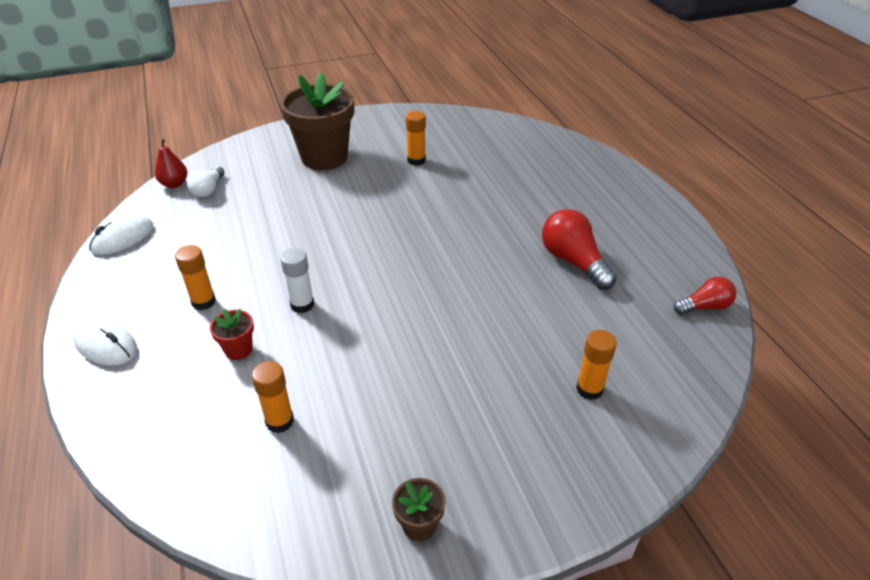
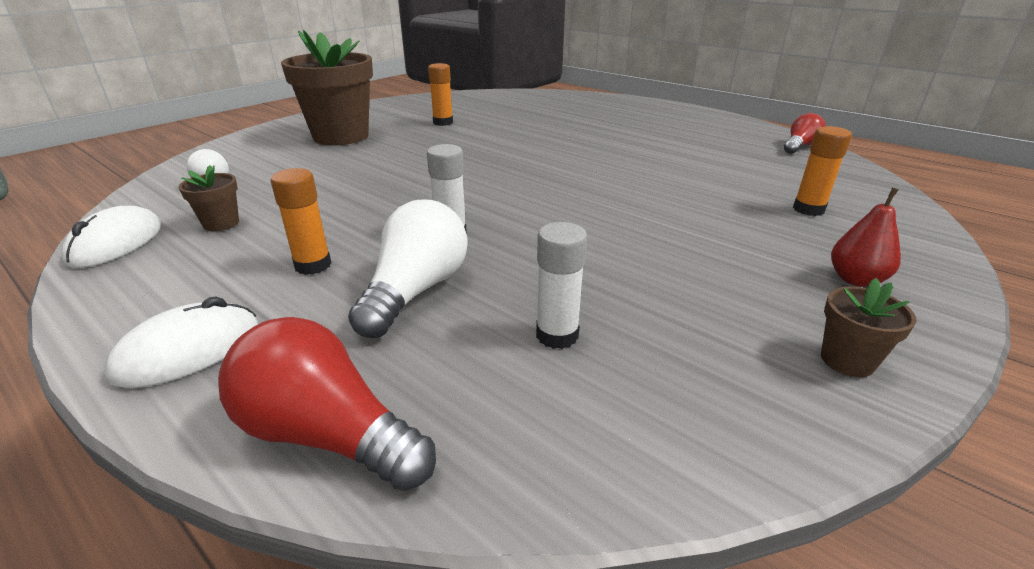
camera: 30 degrees left, 10 degrees down
white mouse [73,317,137,366] -> white mouse turned 45 degrees counterclockwise [104,297,258,388]
red pear [155,139,187,188] -> red pear moved to [831,188,901,287]
red flower pot [210,309,254,360] -> white light bulb [348,200,468,338]
orange glue stick [252,361,294,433] -> white glue stick [536,222,587,349]
red light bulb [542,209,617,290] -> red light bulb moved to [218,317,436,491]
none -> brown flower pot [179,165,239,231]

